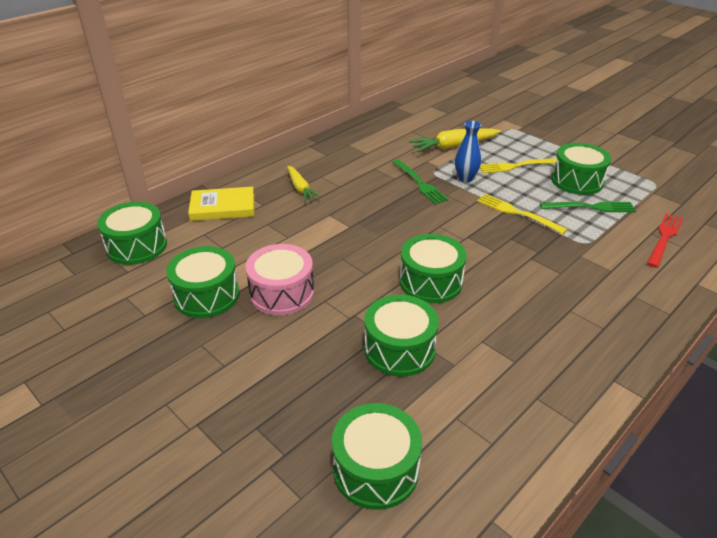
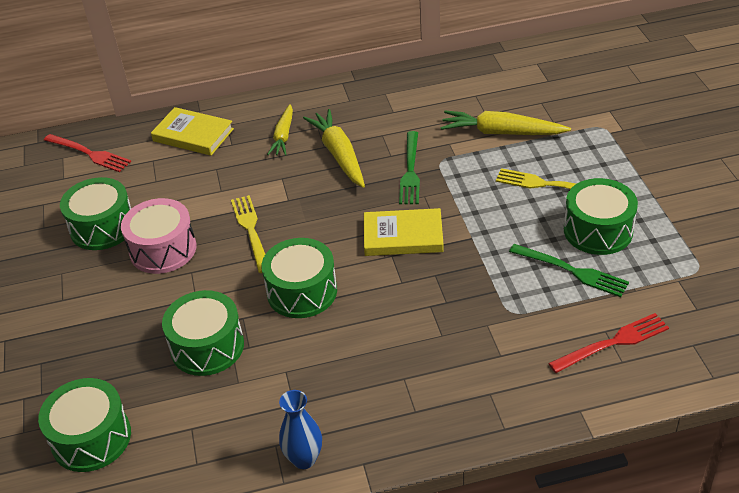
camera: 35 degrees right, 5 degrees up
green drum [97,202,167,265] -> red fork [44,134,131,172]
blue vase [455,121,482,182] -> blue vase moved to [279,390,322,469]
yellow fork [477,194,568,234] -> yellow fork moved to [231,195,265,273]
none -> yellow carrot [303,109,365,188]
none -> yellow book [364,208,444,256]

